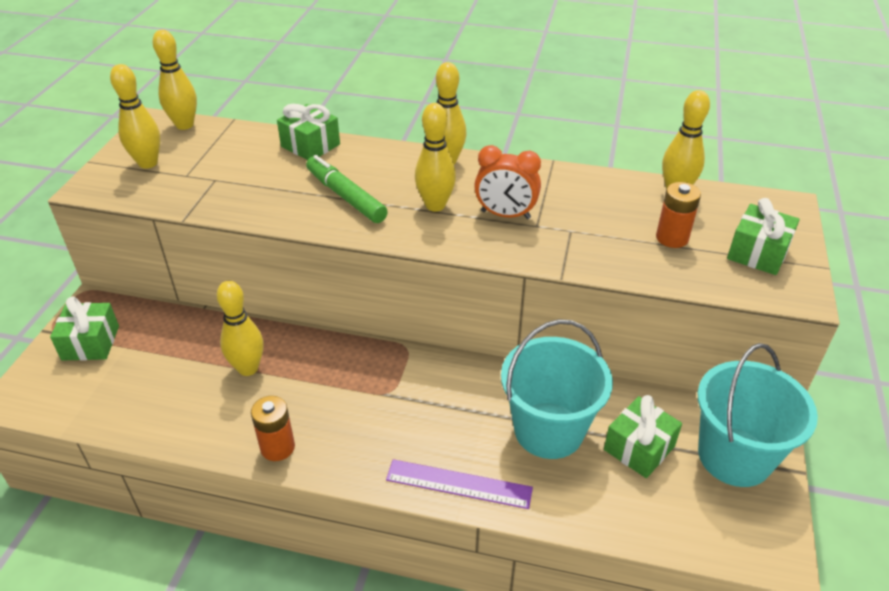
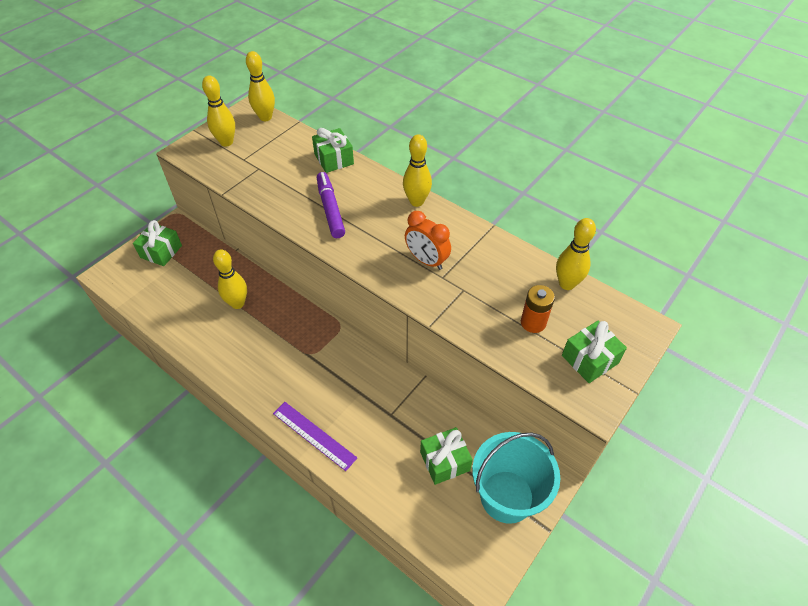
camera: 25 degrees right, 10 degrees up
orange battery [251,396,295,461] -> none
green marker [306,155,388,223] -> purple marker [317,172,345,238]
yellow bowling pin [415,103,456,212] -> none
turquoise bucket [501,319,613,459] -> none

